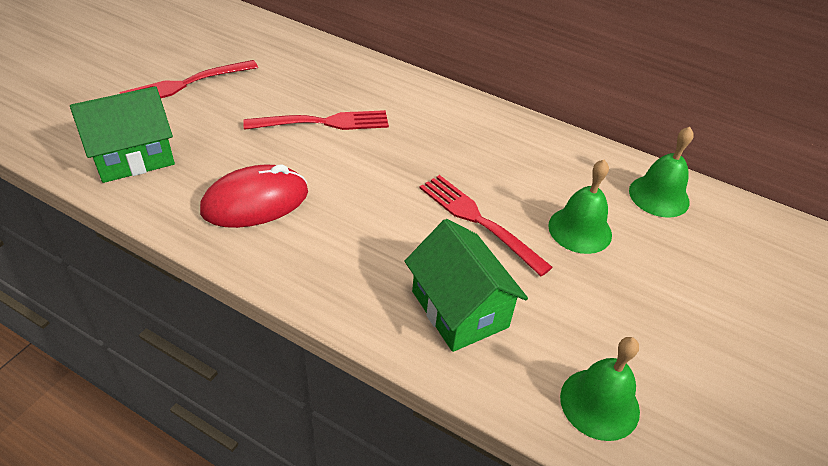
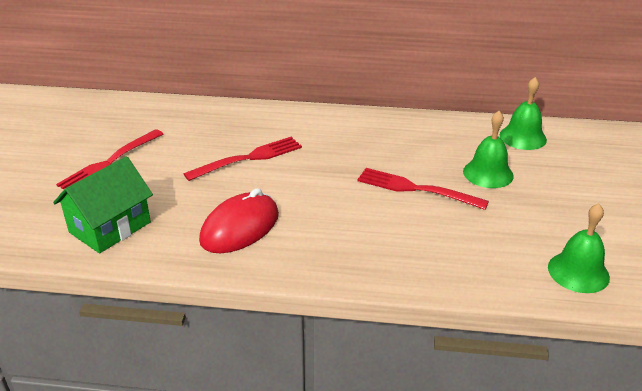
camera: 20 degrees left, 10 degrees down
green house [405,219,528,352] -> none

